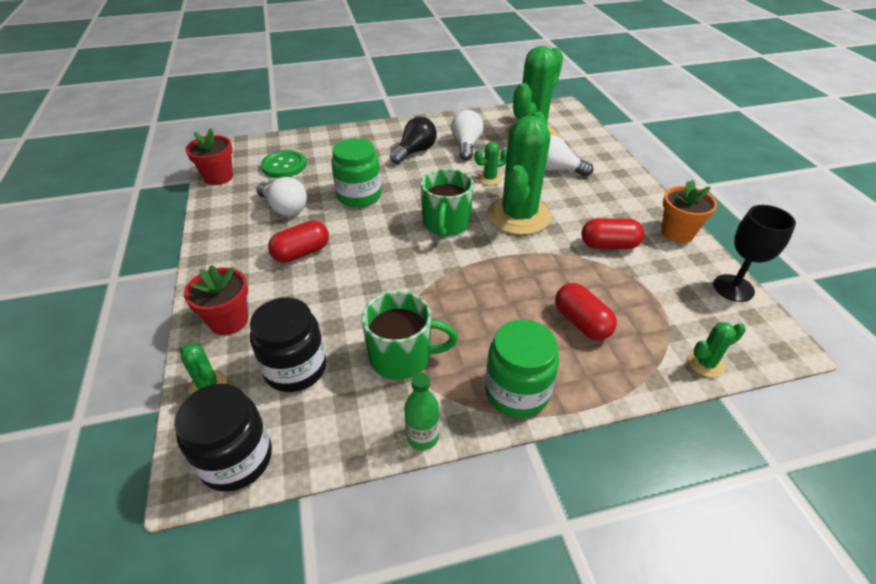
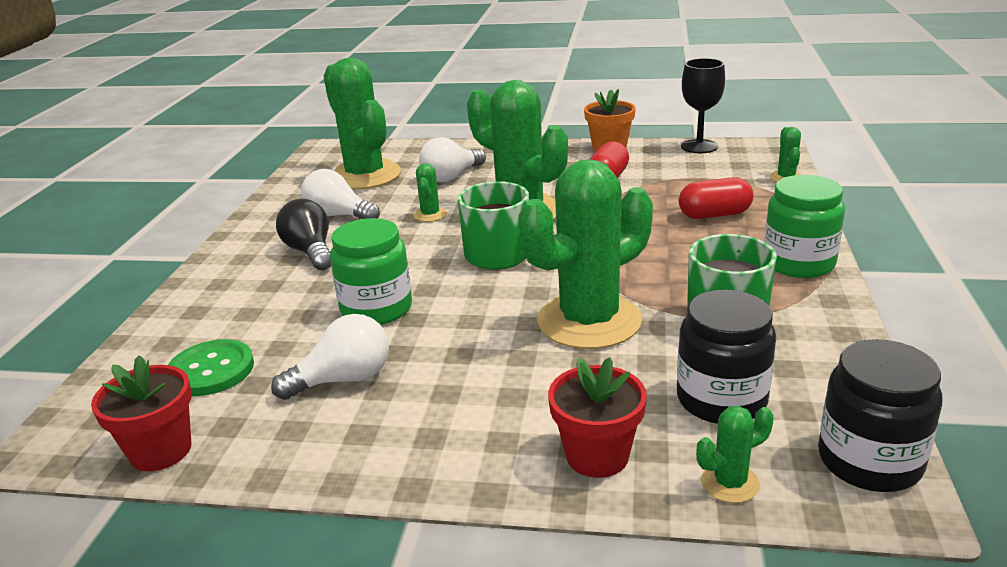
camera: 65 degrees left, 15 degrees down
red capsule [268,220,329,263] -> none
green bottle [404,373,439,450] -> none
none -> green cactus [519,159,653,349]

